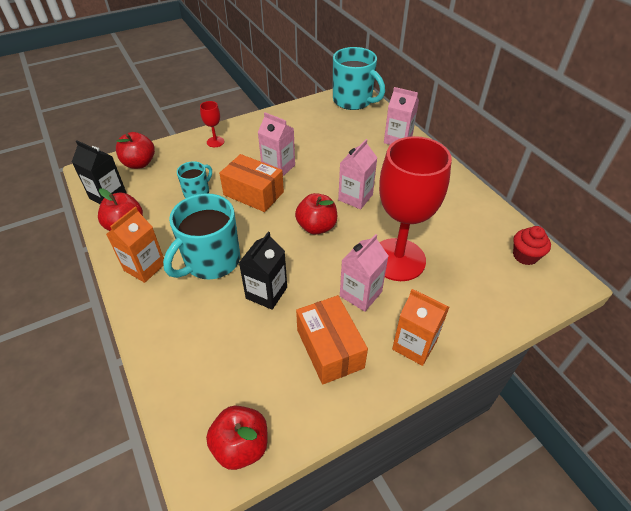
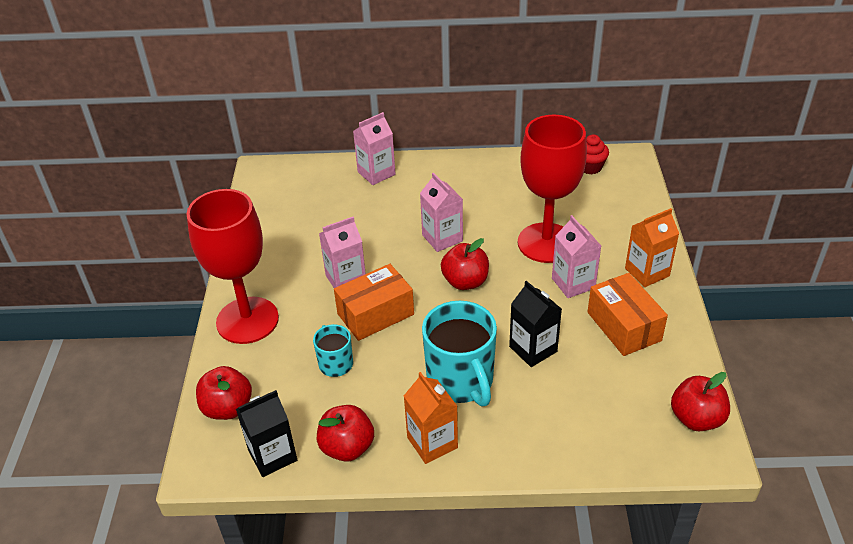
camera: 60 degrees left, 5 degrees down
red goblet [200,101,224,147] -> red goblet [187,189,279,344], size x2.47
orange box [296,295,368,385] -> orange box turned 60 degrees clockwise [588,273,668,356]
turquoise mug [333,47,385,110] -> none

